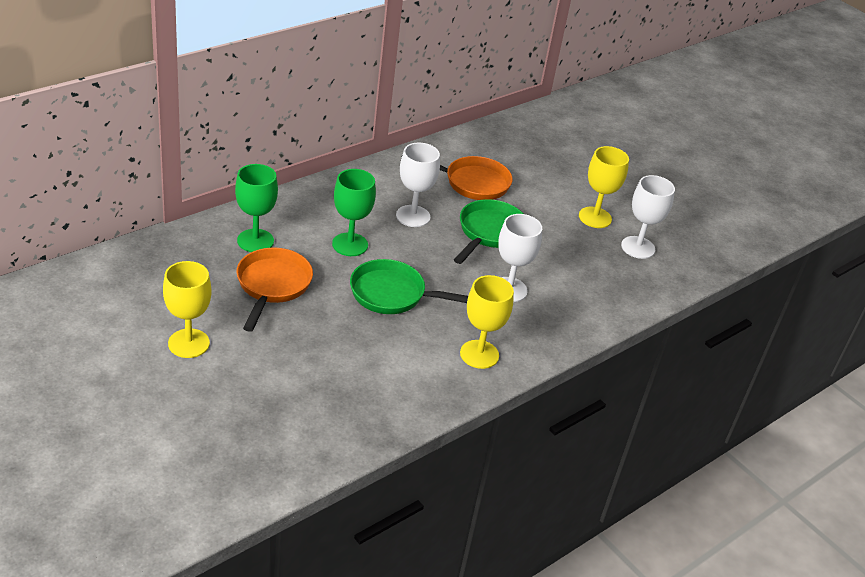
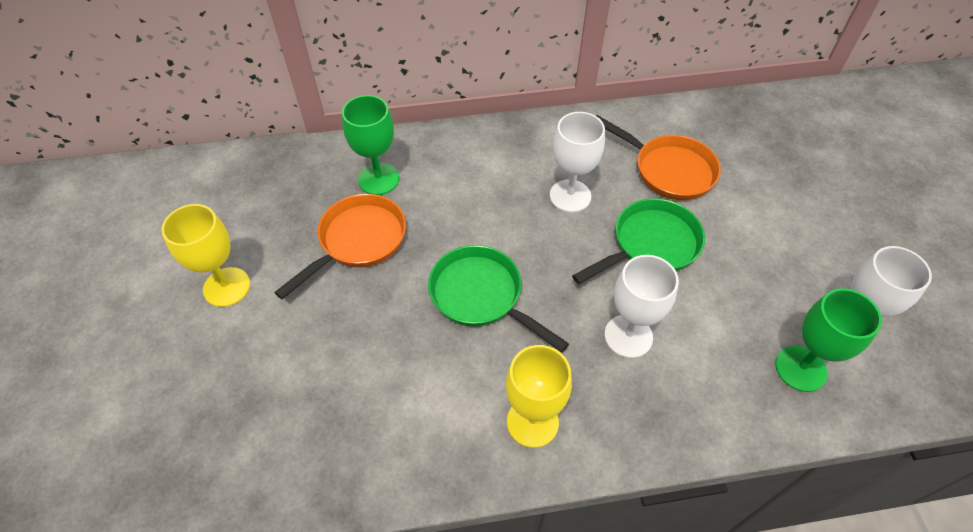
camera: 35 degrees right, 15 degrees up
green goblet [332,169,376,256] -> green goblet moved to [775,288,882,392]
yellow goblet [579,146,629,228] -> none

